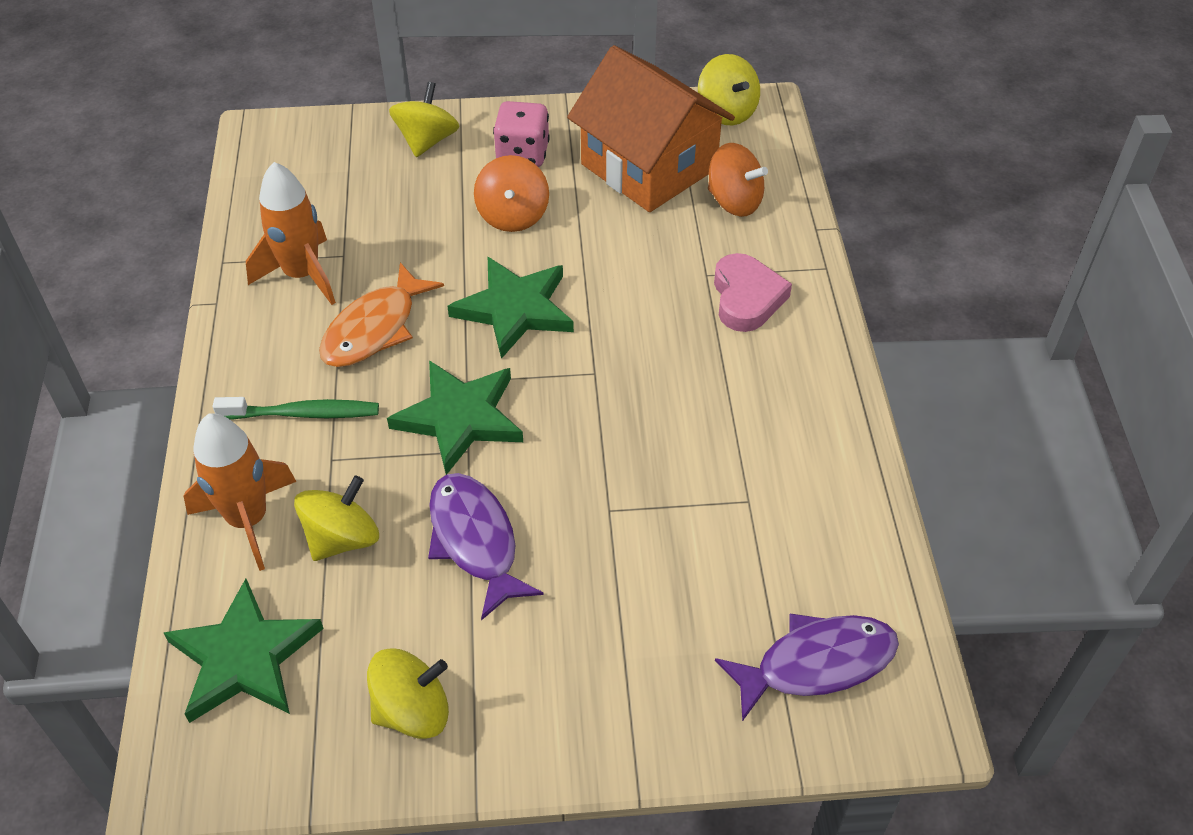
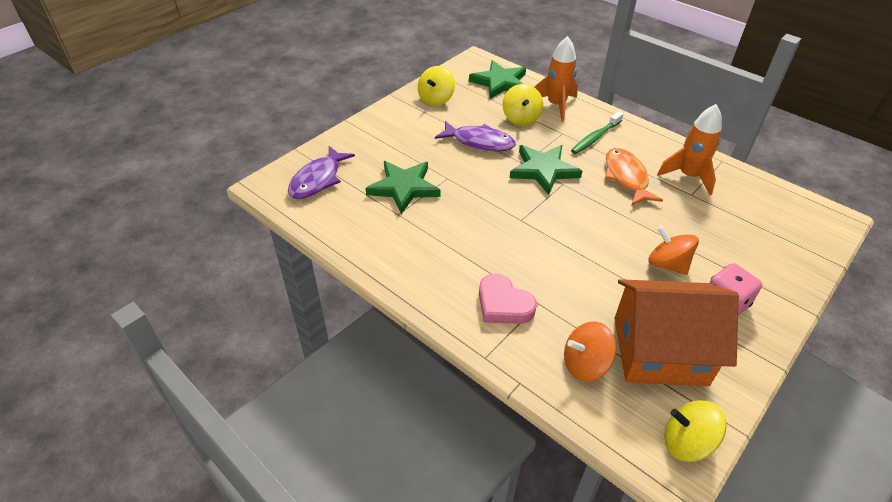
camera: 135 degrees right, 5 degrees down
yellow spinning top [389,82,459,157] -> none
green star [447,257,574,359] -> green star moved to [365,161,441,214]

